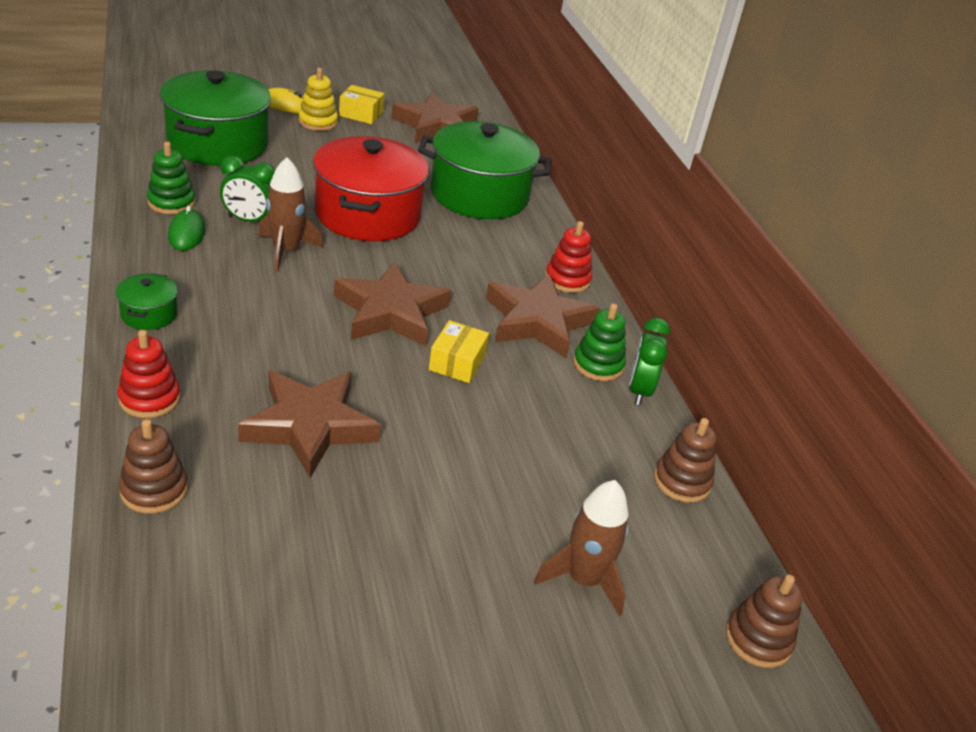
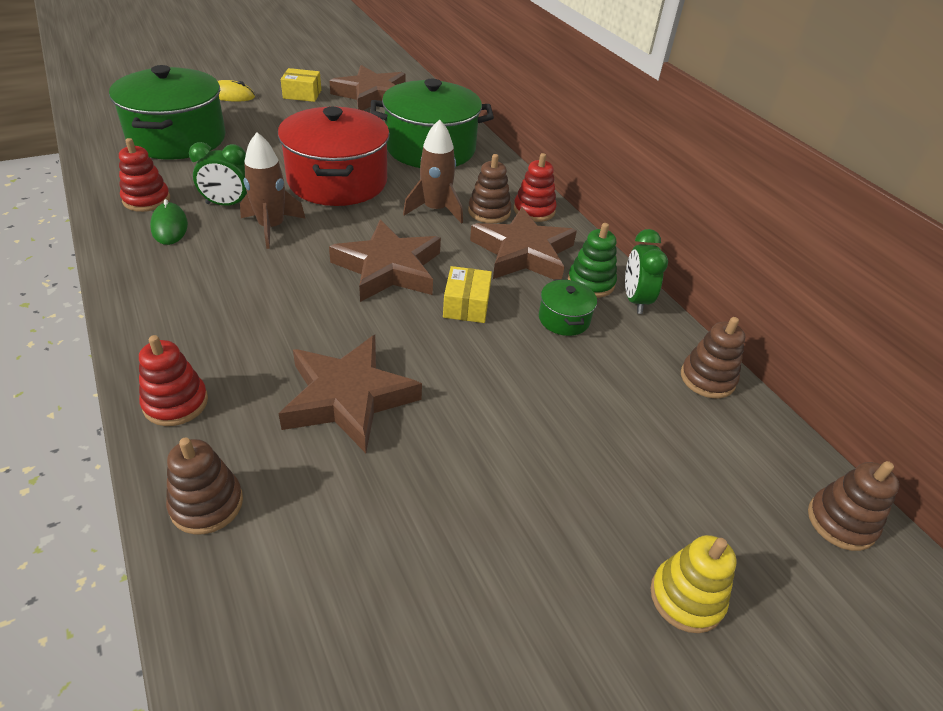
camera: 10 degrees left, 5 degrees up
green pot [116,273,178,330] -> green pot moved to [539,279,597,336]
green stacking toy [147,142,195,214] -> red stacking toy [119,138,170,212]
yellow stacking toy [298,68,338,131] -> yellow stacking toy moved to [650,535,736,633]
brown rocket [534,480,629,616] -> brown rocket moved to [403,119,463,224]
none -> brown stacking toy [468,154,511,223]

